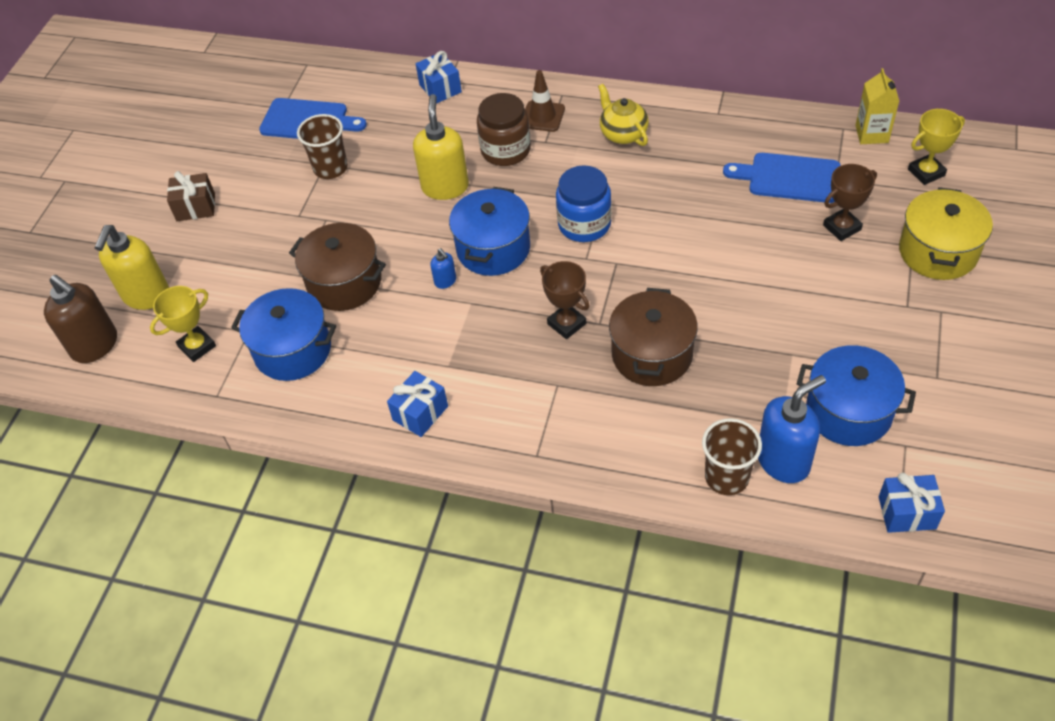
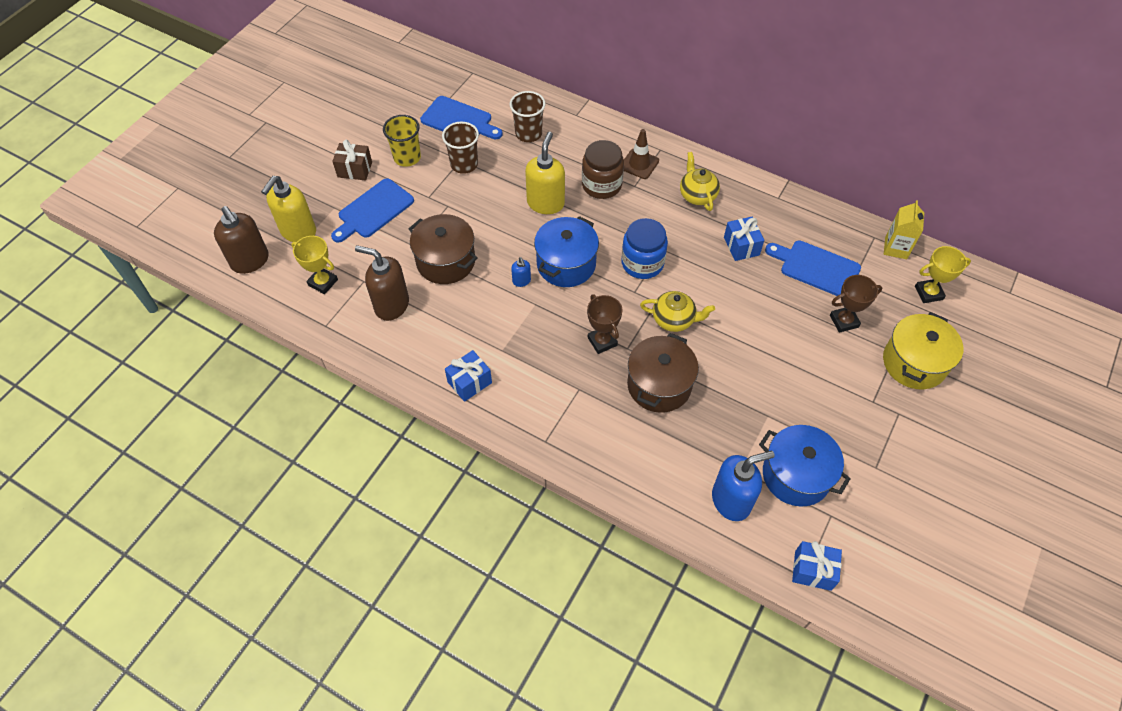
camera: 10 degrees right, 5 degrees up
yellow trophy [150,286,216,362] -> yellow trophy turned 60 degrees clockwise [291,236,338,294]
blue pot [231,288,336,381] -> brown soap dispenser [355,245,409,321]
blue gift [416,51,462,104] -> blue gift moved to [724,217,764,261]
brown cup [702,418,762,495] -> brown cup moved to [510,91,545,142]
none -> blue cutting board [331,178,414,243]
none -> yellow cup [383,115,421,167]
none -> yellow teapot [640,291,715,332]

